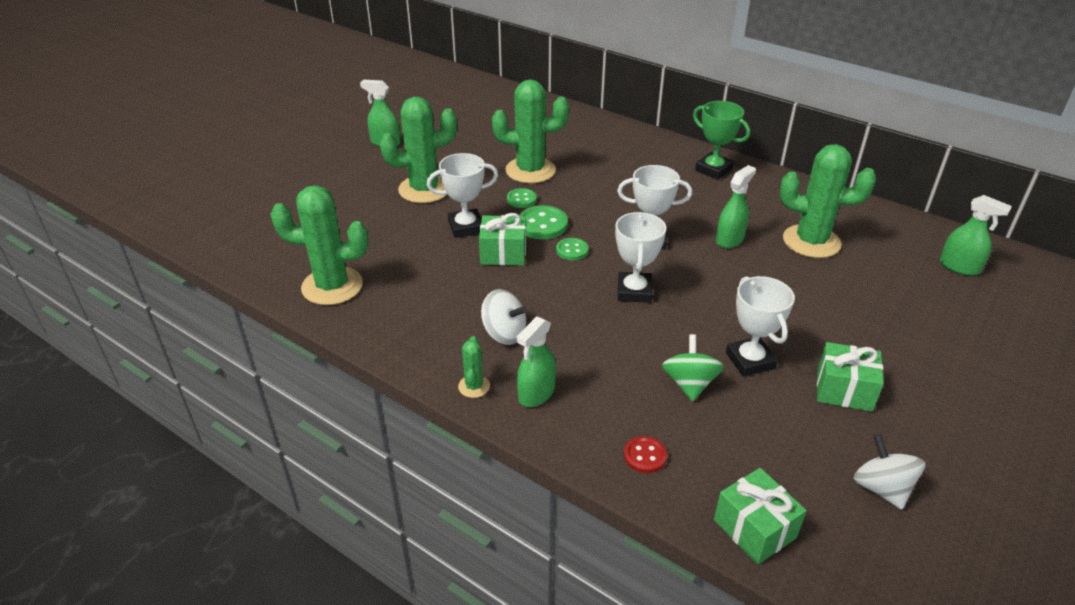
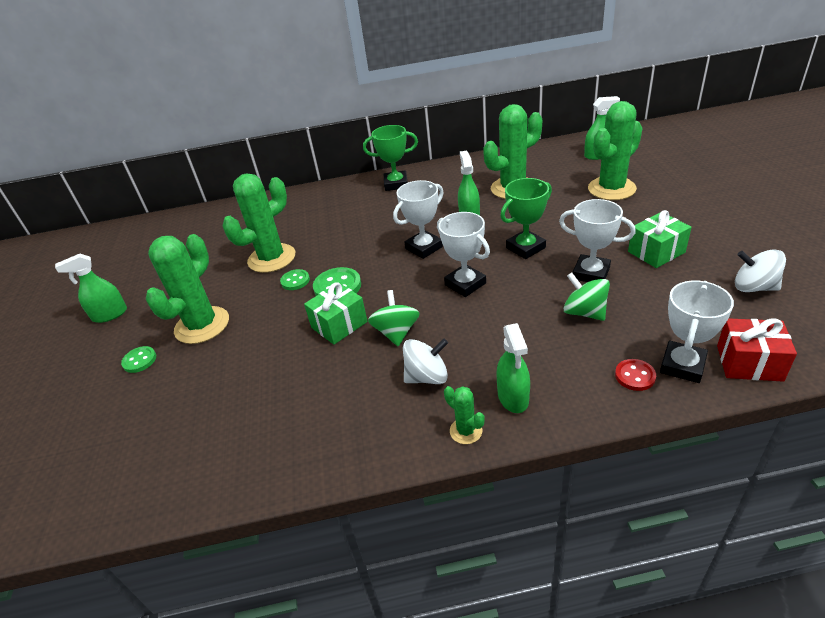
camera: 40 degrees left, 0 degrees up
green cactus [270,185,368,305] -> green cactus moved to [588,101,642,200]
white trophy [427,153,498,238] -> white trophy moved to [660,280,734,383]
green button [556,238,589,261] -> green button moved to [121,346,156,373]
green gift [714,468,807,565] -> red gift [717,318,797,382]
none -> green spinning top [368,290,420,346]
none -> green trophy [500,178,552,259]

